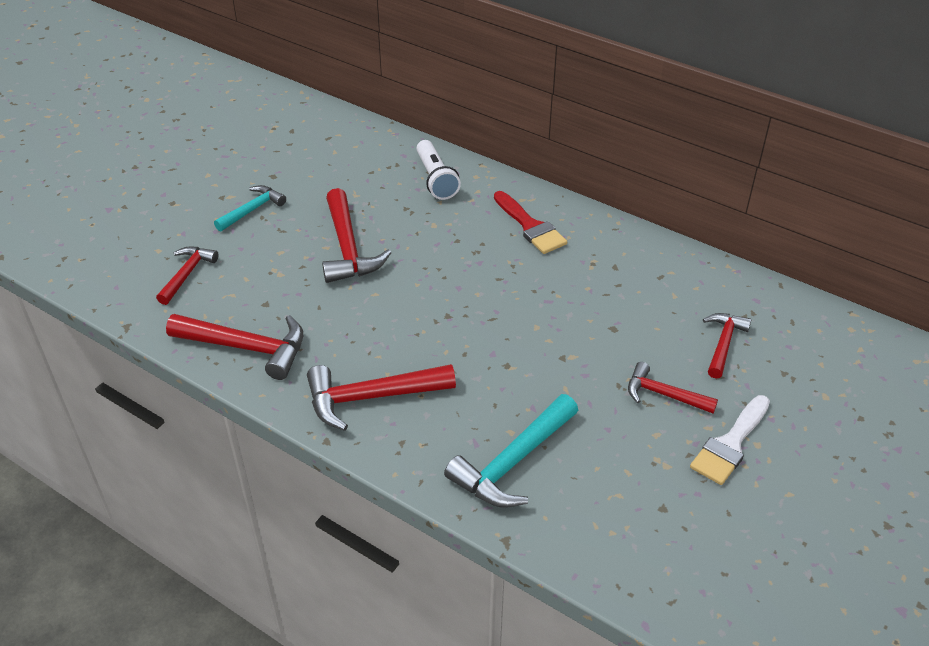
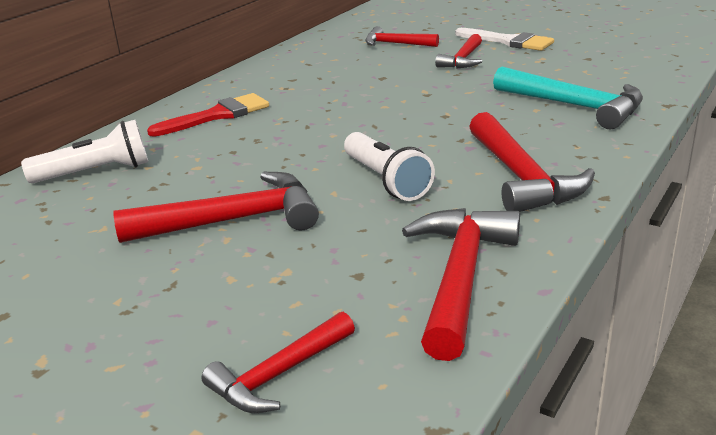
camera: 90 degrees left, 15 degrees down
red hammer [156,246,218,305] -> red hammer turned 60 degrees counterclockwise [202,312,355,413]
turquoise hammer [214,185,286,231] -> none
none -> white flashlight [344,132,435,201]

